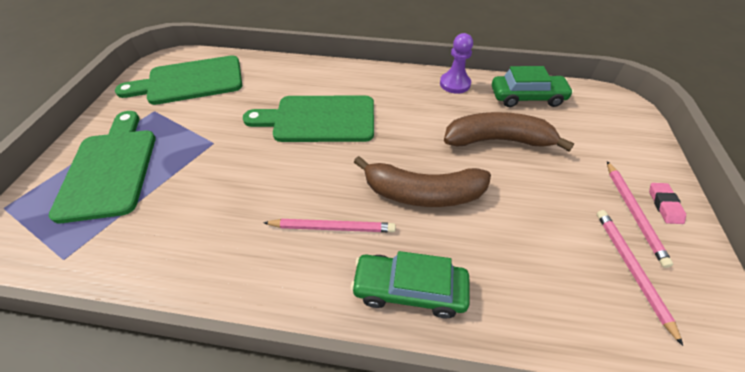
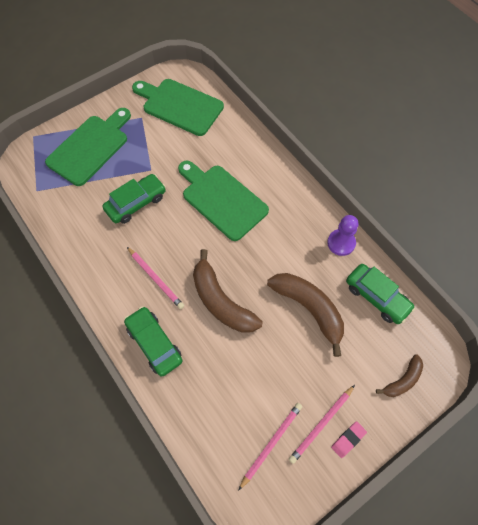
camera: 45 degrees right, 15 degrees up
none -> green car [102,174,166,224]
none -> brown banana [376,354,423,397]

